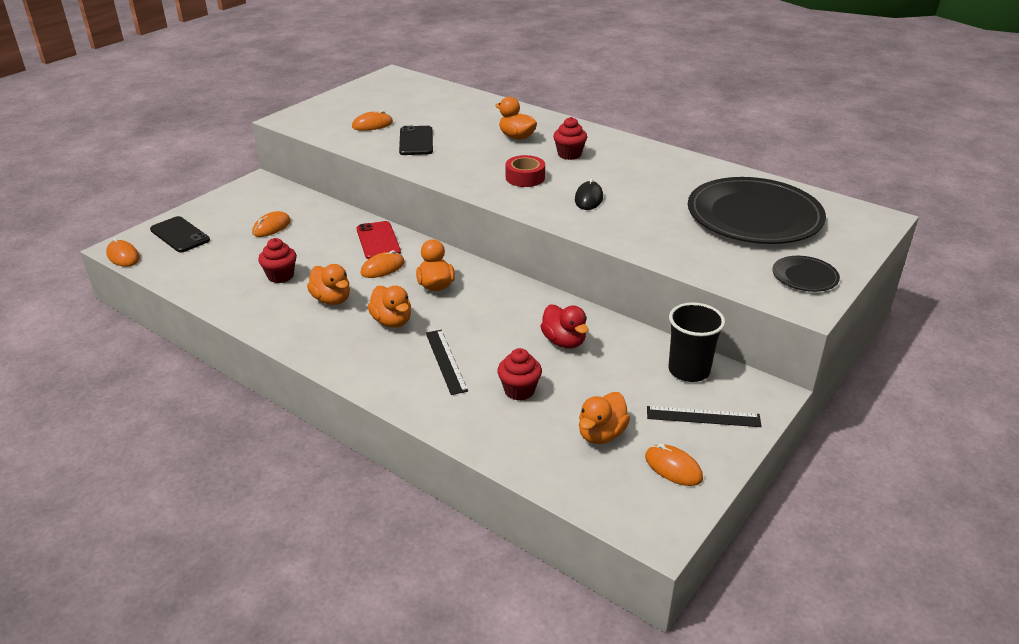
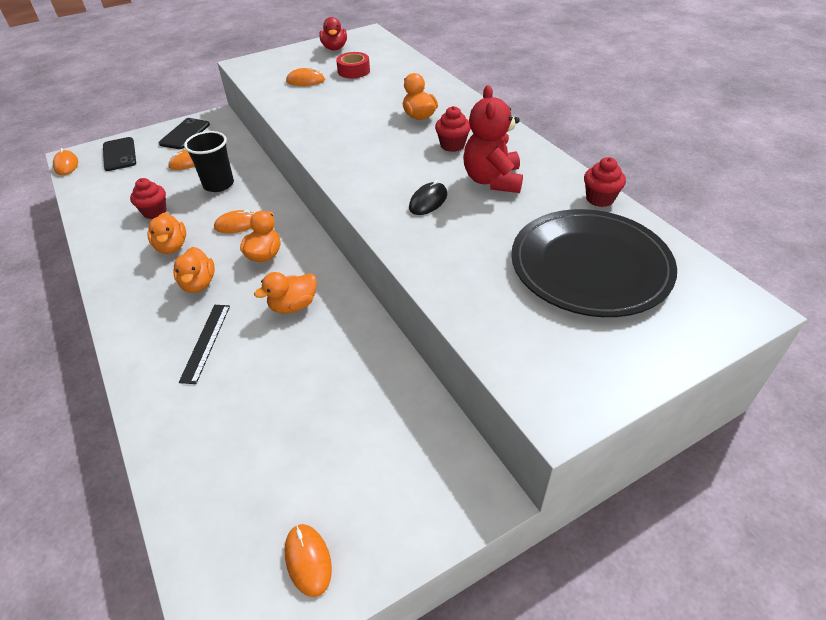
camera: 25 degrees right, 10 degrees up
red phone [357,221,401,259] -> none
black phone [399,126,433,155] -> black phone moved to [159,118,210,149]
red cupcake [497,348,542,401] -> red cupcake moved to [584,157,626,207]
red tape [506,155,545,187] -> red tape moved to [336,52,370,78]
red duck [540,305,589,349] -> red duck moved to [319,17,347,50]
orange duck [579,392,630,444] -> orange duck moved to [254,272,317,314]
black ruler [647,406,762,427] -> none
black cup [669,302,725,382] -> black cup moved to [184,131,234,192]
black plate [772,256,840,292] -> none
none -> red teddy bear [463,85,523,193]

